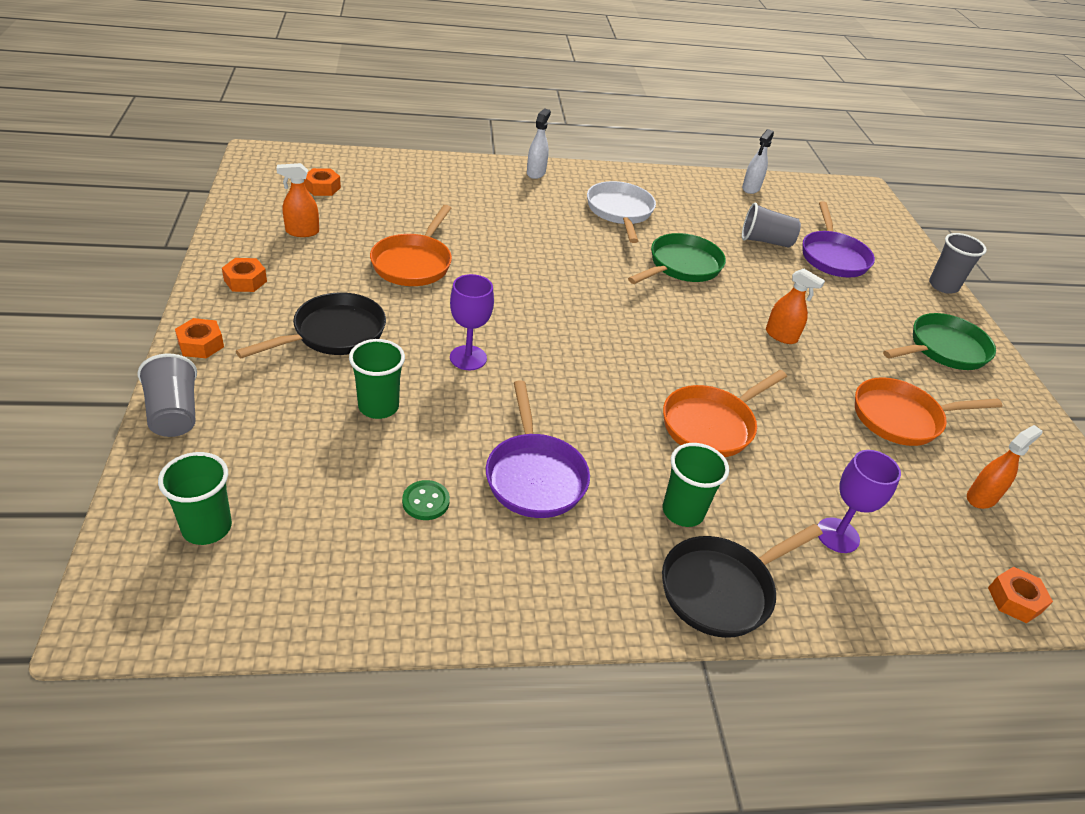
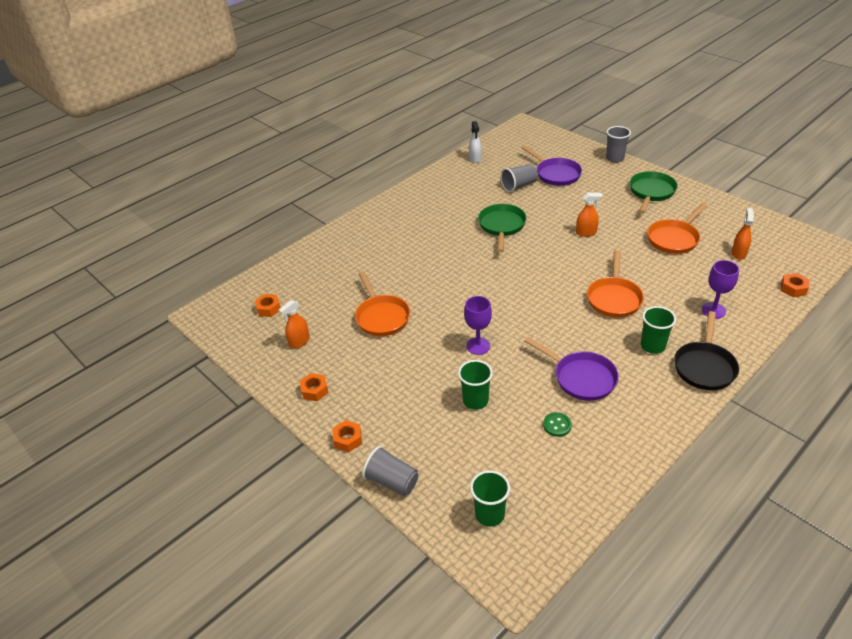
camera: 30 degrees left, 0 degrees up
black pan [236,292,386,358] -> none
white spray bottle [527,108,551,179] -> none
white pan [587,181,656,243] -> none

